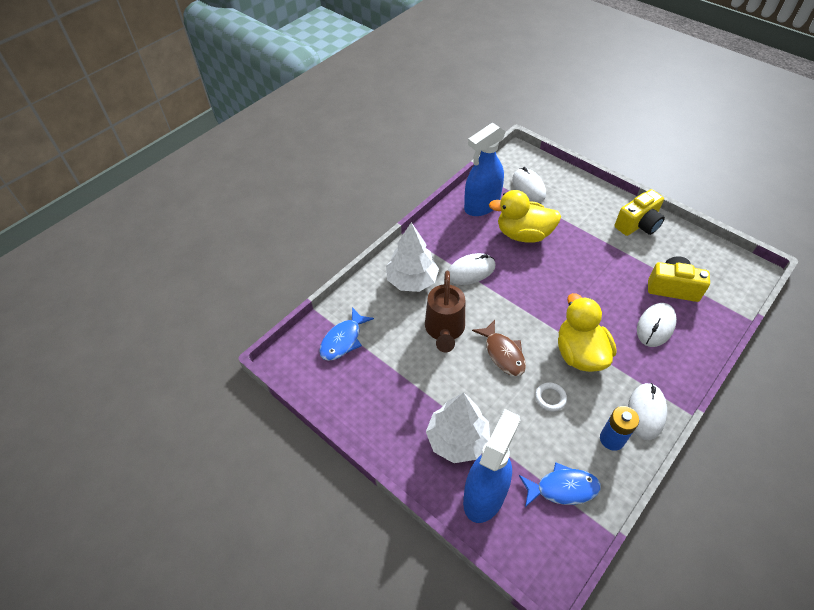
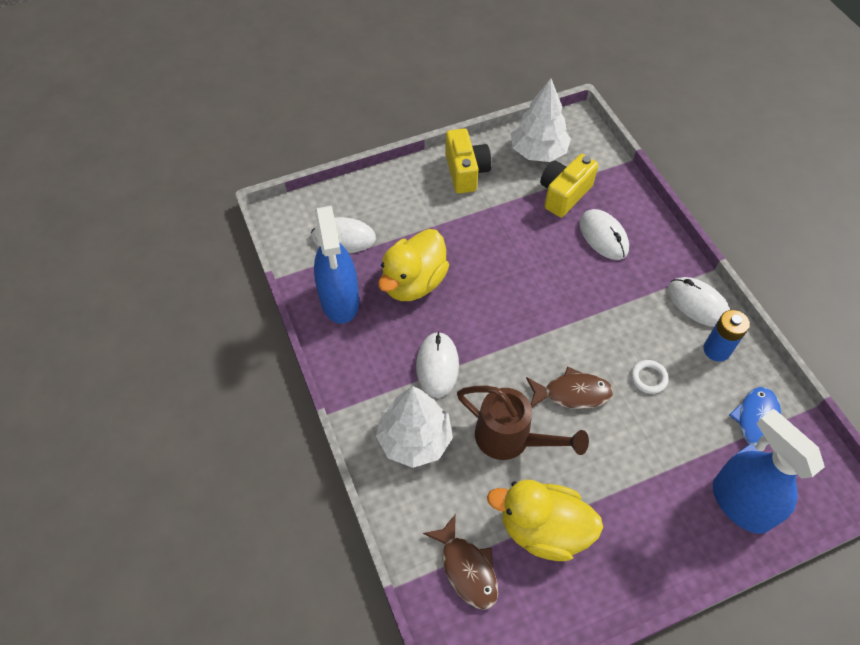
camera: 65 degrees left, 5 degrees up
blue fish [319,307,374,361] -> brown fish [423,514,498,610]
white tree [426,392,490,463] -> white tree moved to [511,78,571,162]
yellow duck [558,293,617,372] -> yellow duck moved to [487,480,603,561]

